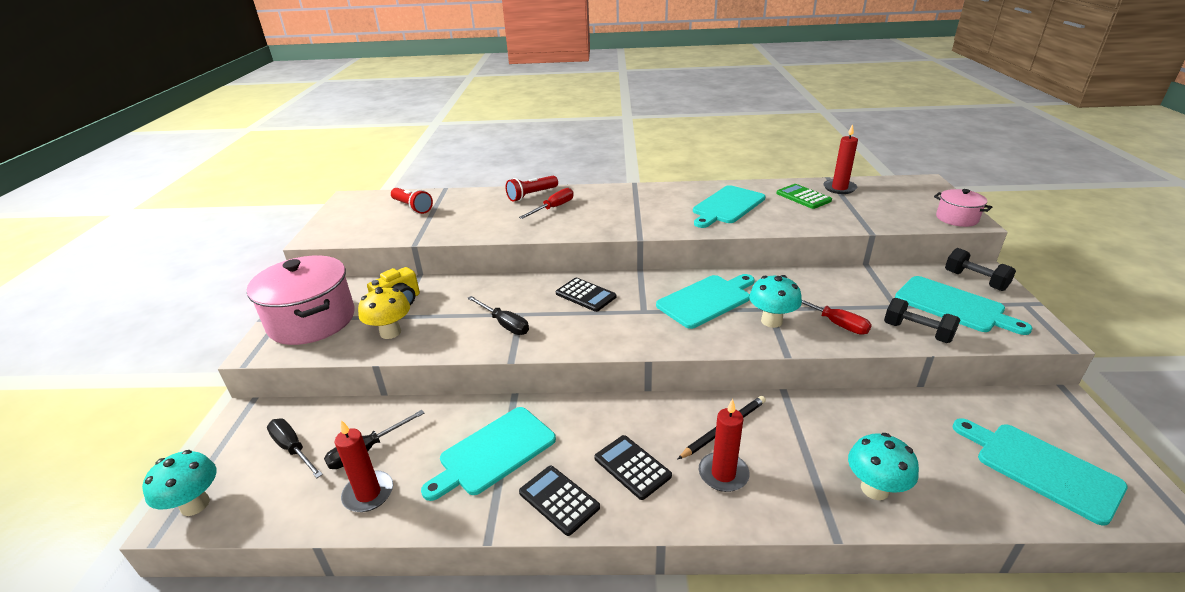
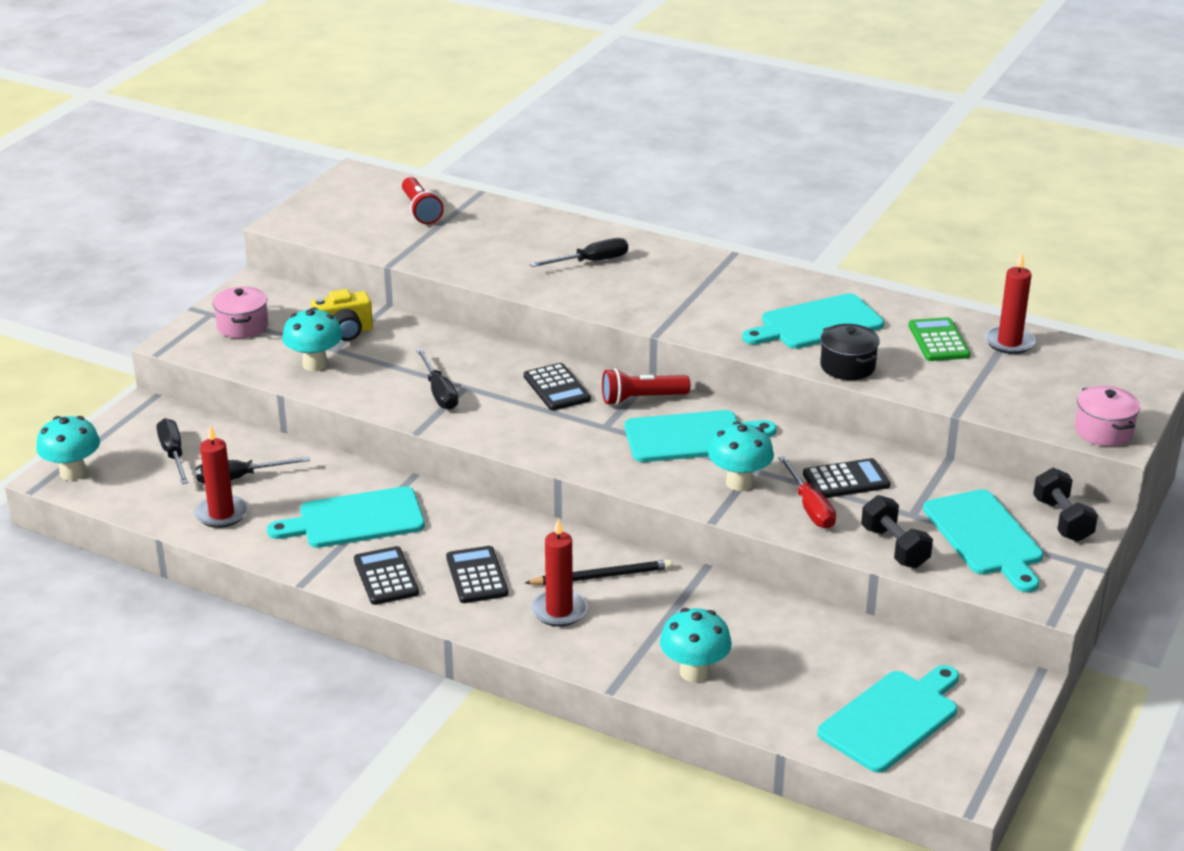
camera: 25 degrees right, 0 degrees up
pink pot [247,255,355,345] -> pink pot [212,286,268,338], size x0.50
yellow mushroom [358,287,410,339] -> turquoise mushroom [282,307,343,371]
red flashlight [505,176,558,202] -> red flashlight moved to [602,368,690,405]
red screwdriver [519,188,574,219] -> black screwdriver [530,238,628,267]
turquoise cutting board [952,418,1128,526] -> turquoise cutting board turned 60 degrees clockwise [817,665,959,773]
none -> black calculator [803,458,890,498]
none -> black pot [820,324,880,380]

